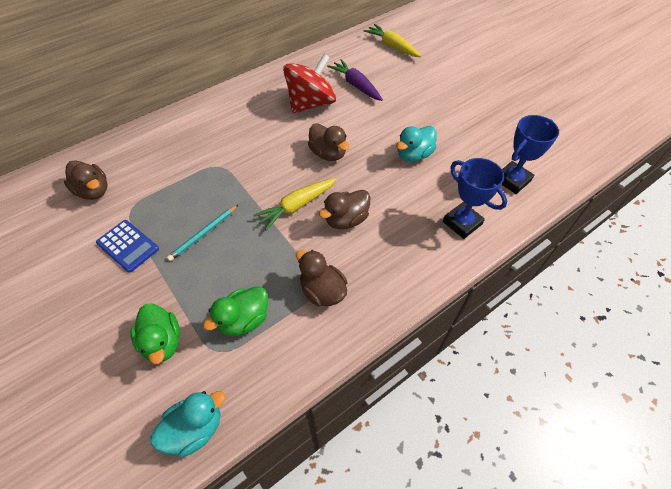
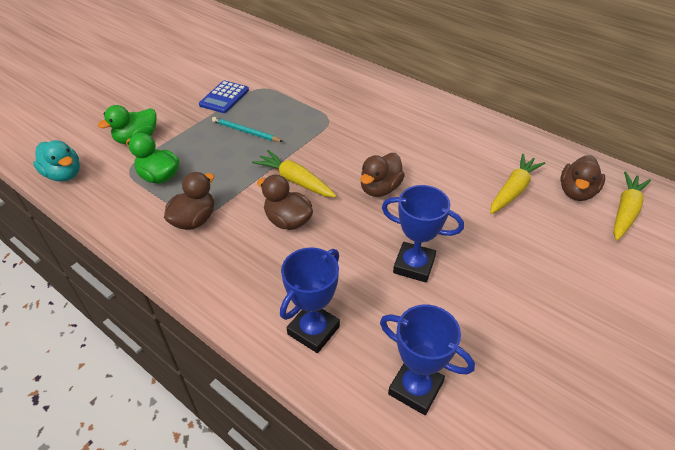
camera: 75 degrees right, 10 degrees down
brown duck [64,160,108,200] -> brown duck moved to [560,155,605,201]
red spinning top [283,54,336,113] -> none
purple carrot [327,59,383,101] -> yellow carrot [490,154,546,214]
turquoise duck [396,126,437,162] -> blue trophy [382,185,464,283]

